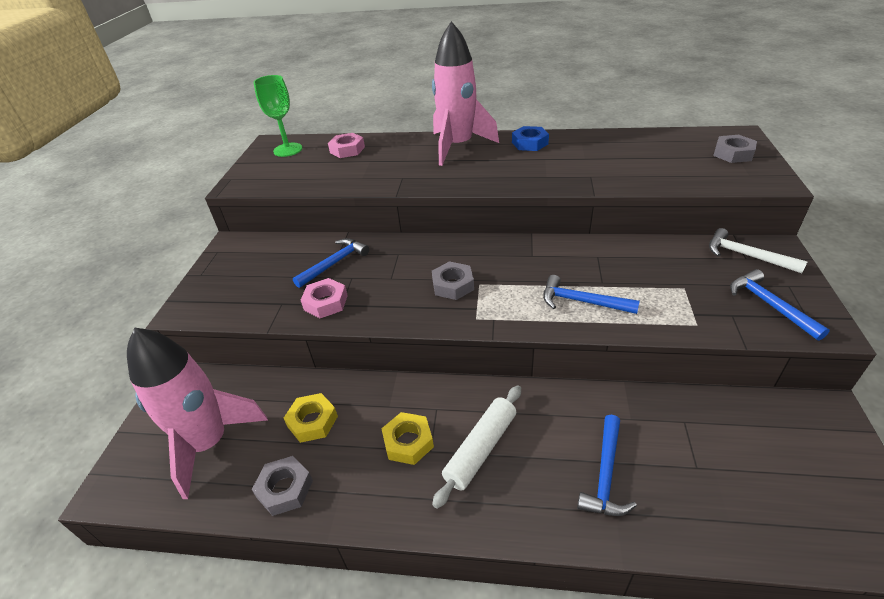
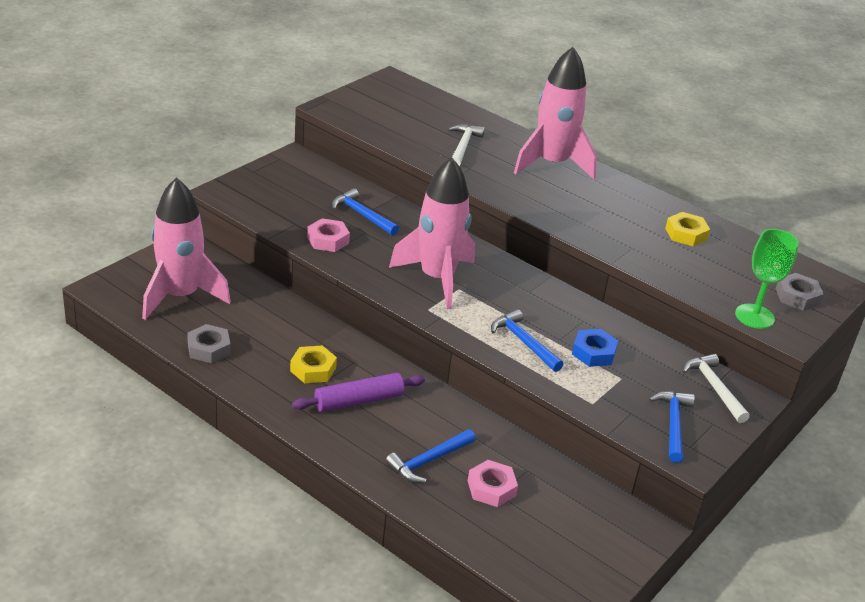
camera: 25 degrees right, 5 degrees down
green goblet [254,75,302,157] -> green goblet moved to [735,229,799,329]
yellow nut [284,393,338,443] -> yellow nut moved to [665,212,710,246]
blue hammer [293,238,369,288] -> blue hammer turned 120 degrees counterclockwise [332,188,399,235]
pink nut [328,133,365,158] -> pink nut moved to [468,460,518,507]
grey nut [432,261,474,300] -> pink rocket [389,157,475,309]
white rolling pin [432,385,521,509] -> purple rolling pin [292,373,425,412]
blue nut [512,126,549,151] -> blue nut moved to [572,329,618,367]
none -> white hammer [448,124,485,166]

